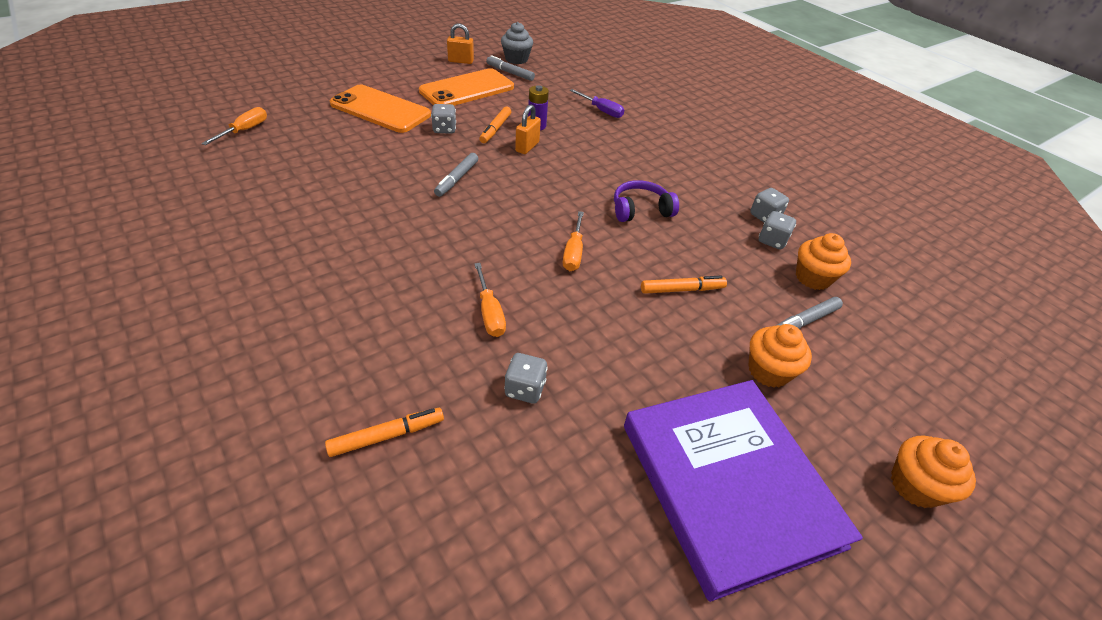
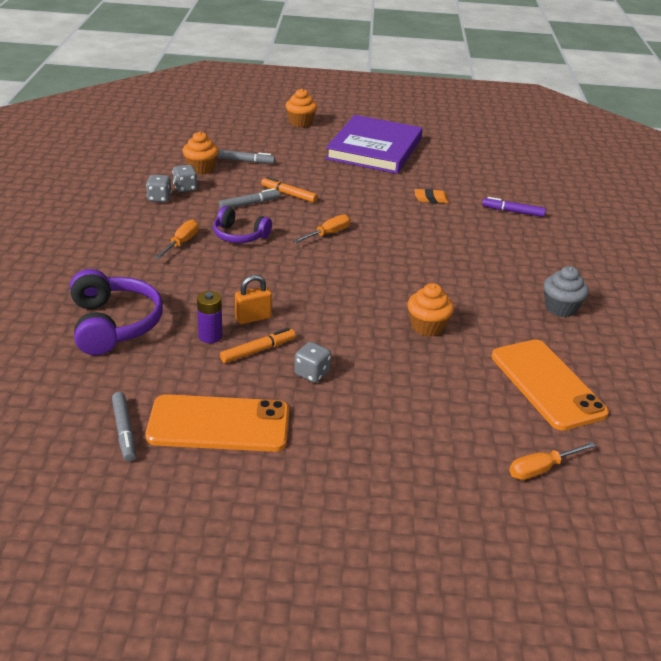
camera: 140 degrees left, 10 degrees down
orange marker [325,408,444,457] -> purple marker [482,197,546,217]
orange phone [330,85,431,133] -> orange phone moved to [491,339,609,431]
grey marker [434,153,478,197] -> grey marker moved to [219,188,280,208]
orange padlock [447,23,474,64] -> none
orange screwdriver [474,263,506,337] -> orange screwdriver moved to [155,220,199,259]
grey cupcake [501,22,533,64] -> grey cupcake moved to [544,266,589,317]
grey dice [504,353,548,403] -> orange eraser [414,189,449,203]
purple screwdriver [570,89,624,118] -> purple headphones [70,269,163,355]
orange cupcake [748,324,812,388] -> orange cupcake moved to [407,283,454,337]

